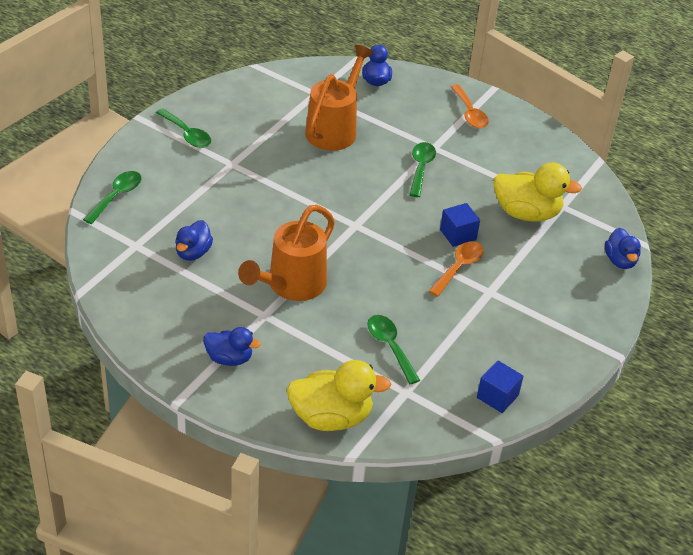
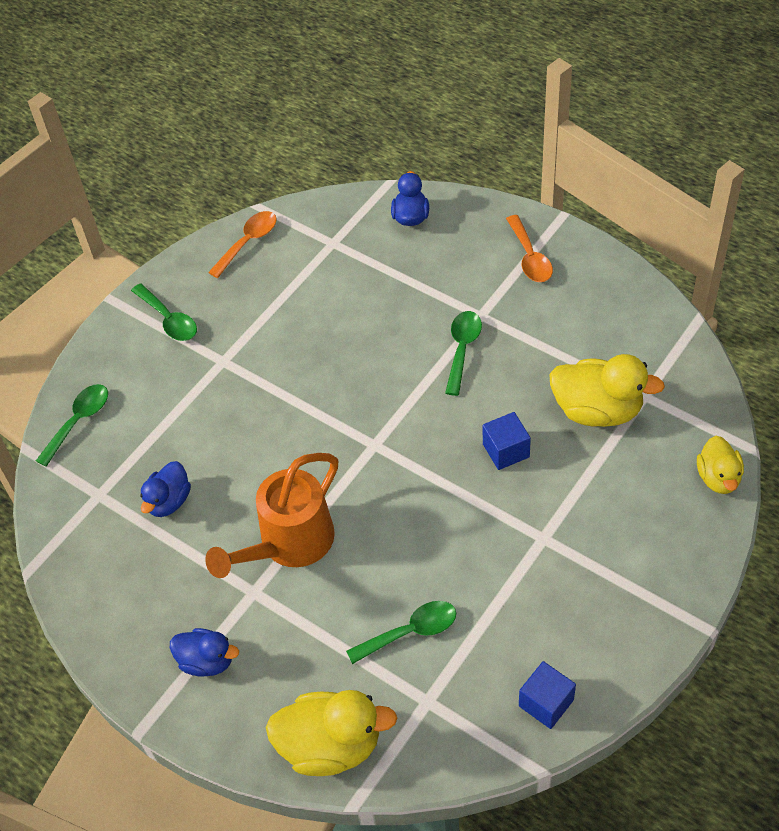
camera: 10 degrees right, 10 degrees up
orange watering can [305,45,374,151] -> none
green spoon [367,315,420,384] -> green spoon turned 90 degrees clockwise [346,601,456,664]
orange spoon [429,241,484,297] -> orange spoon moved to [208,211,277,278]
blue duck [605,228,641,269] -> yellow duck [697,436,744,494]

